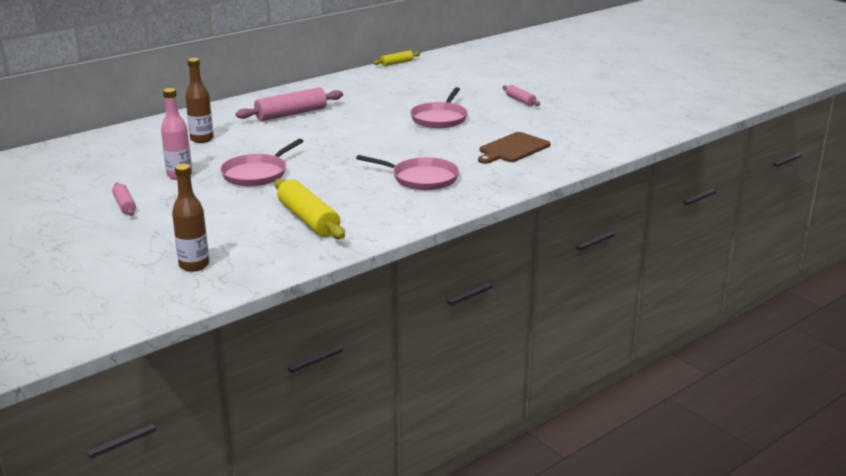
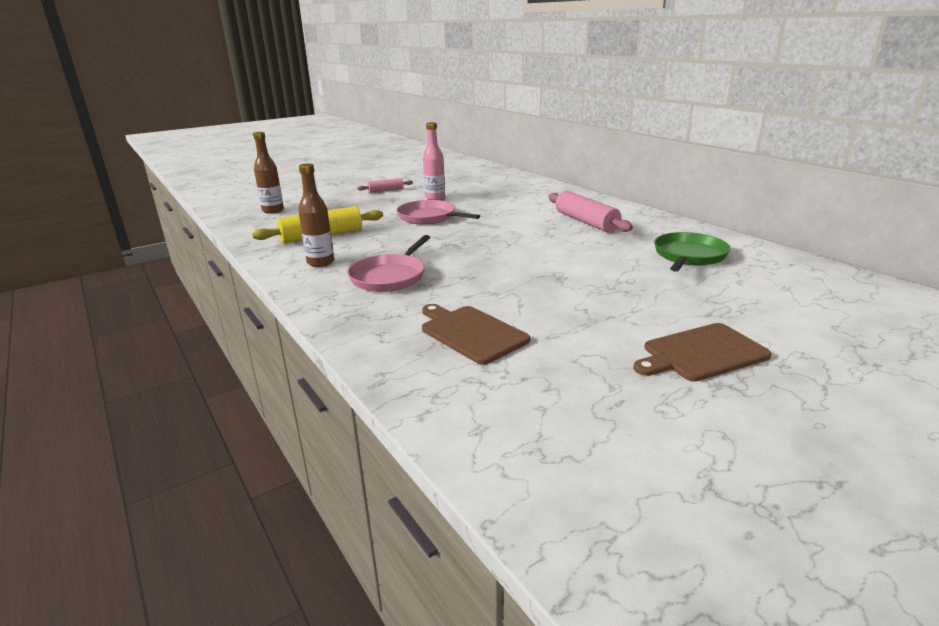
camera: 95 degrees right, 0 degrees up
brown bottle [185,58,214,143] -> brown bottle moved to [298,163,334,267]
yellow rolling pin [373,50,420,66] -> none
pink pan [410,87,468,128] -> none
pink rolling pin [502,85,540,106] -> brown cutting board [633,323,772,382]
none -> green pan [654,232,731,272]

